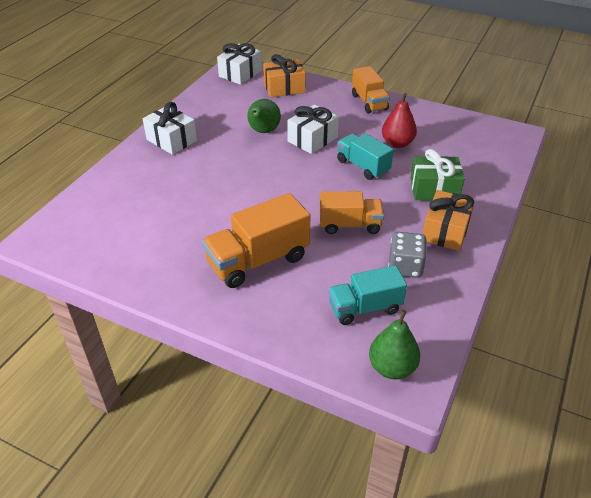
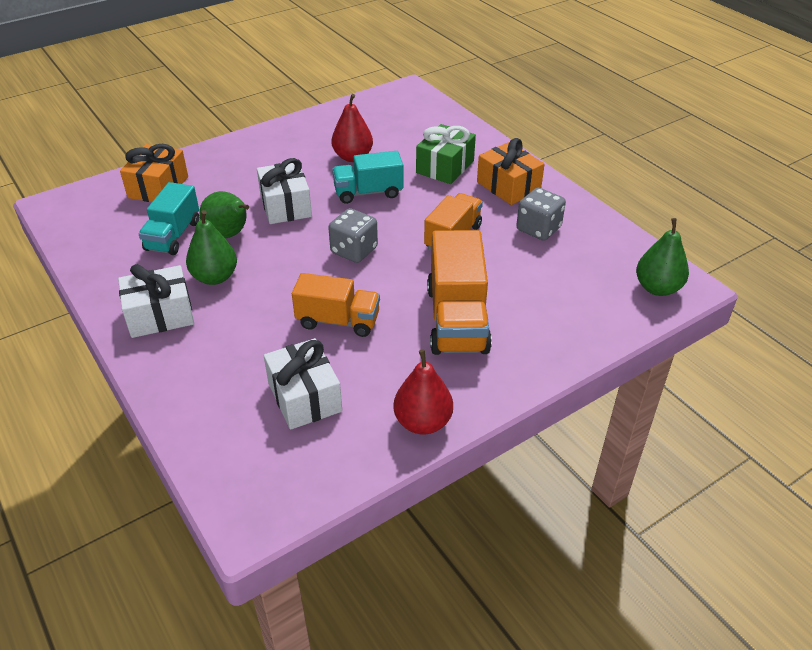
camera: 60 degrees left, 0 degrees up
white gift [217,43,262,85] -> white gift moved to [264,338,342,430]
turquoise truck [329,265,407,325] -> turquoise truck moved to [138,182,199,255]
orange truck [352,66,390,114] -> orange truck moved to [292,273,380,337]
none -> green pear [186,210,237,285]
none -> grey dice [328,208,378,263]
none -> red pear [393,349,453,434]

